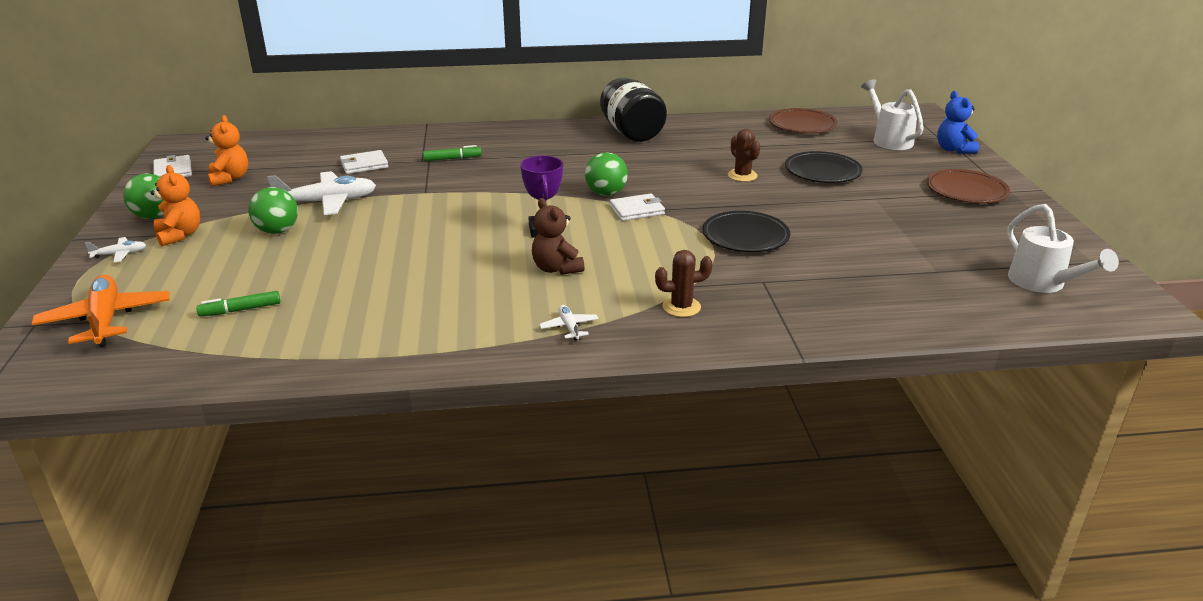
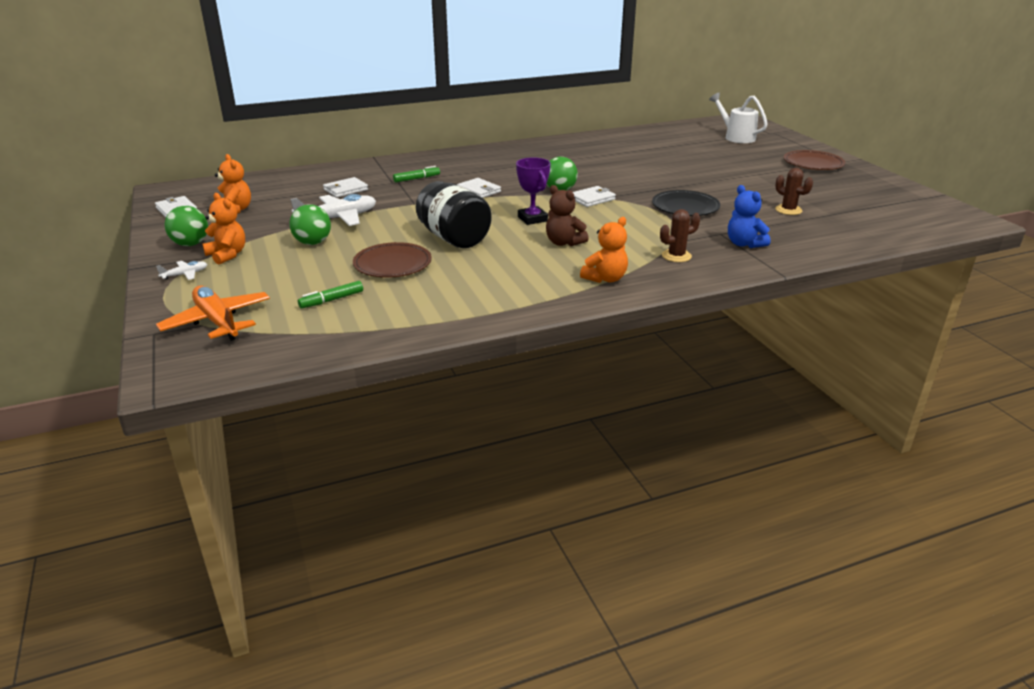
camera: 15 degrees left, 0 degrees up
white plane [539,305,599,341] -> orange teddy bear [580,217,628,283]
black jar [600,78,667,142] -> black jar moved to [416,181,492,248]
brown cactus [728,129,760,182] -> brown cactus moved to [775,168,813,215]
brown plate [769,108,838,134] -> brown plate moved to [353,242,432,278]
black plate [785,151,863,183] -> none
blue teddy bear [937,91,979,154] -> blue teddy bear moved to [728,185,771,248]
white watering can [1007,204,1119,293] -> none
none -> white wallet [457,178,501,198]

